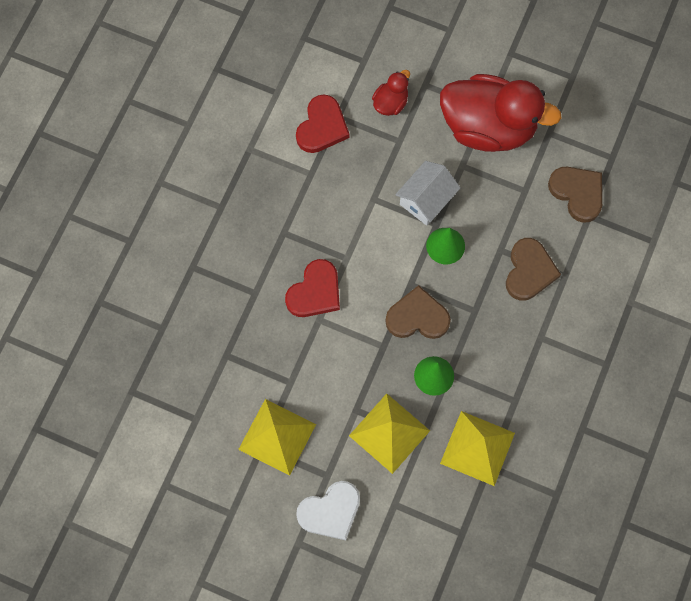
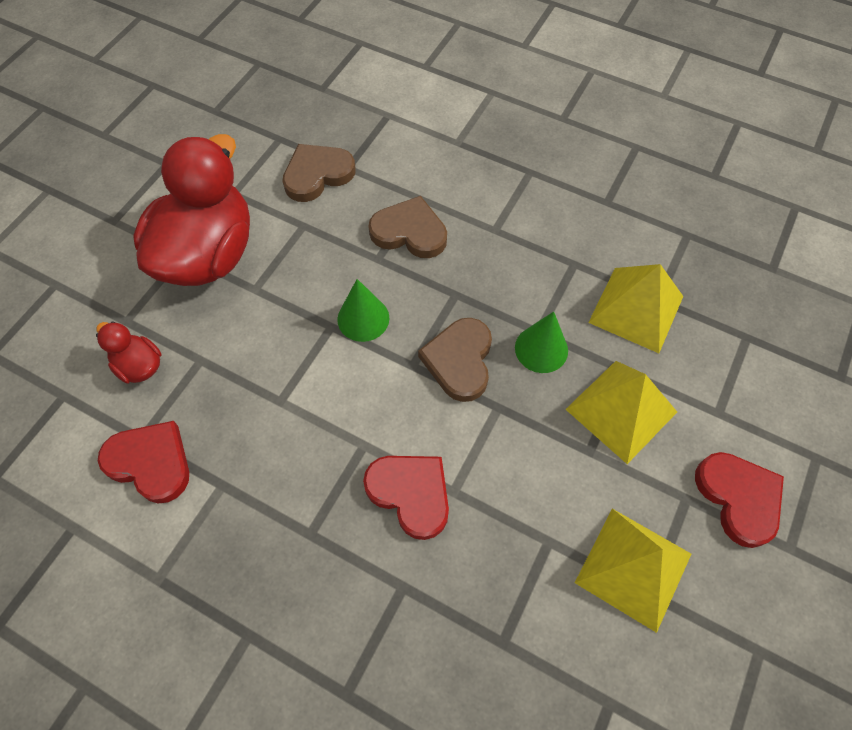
camera: 85 degrees left, 10 degrees down
white heart [296,481,360,541] -> red heart [695,452,784,548]
white house [395,161,461,226] -> none

